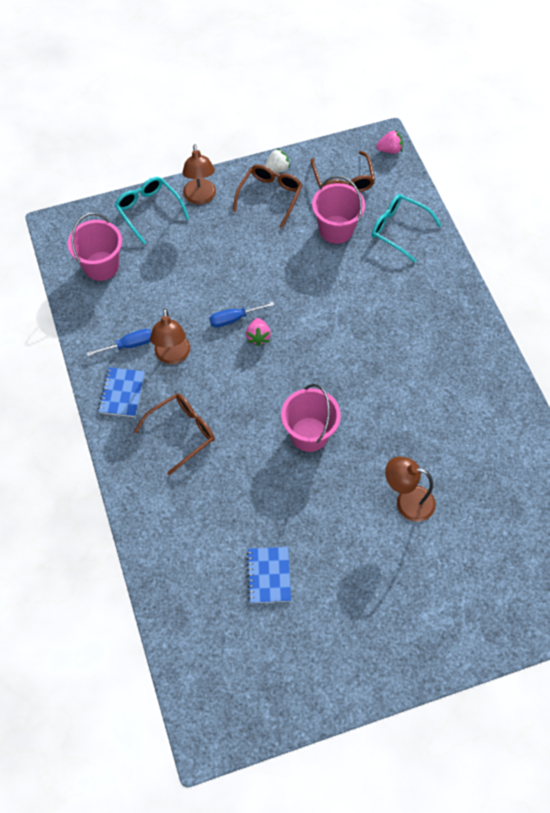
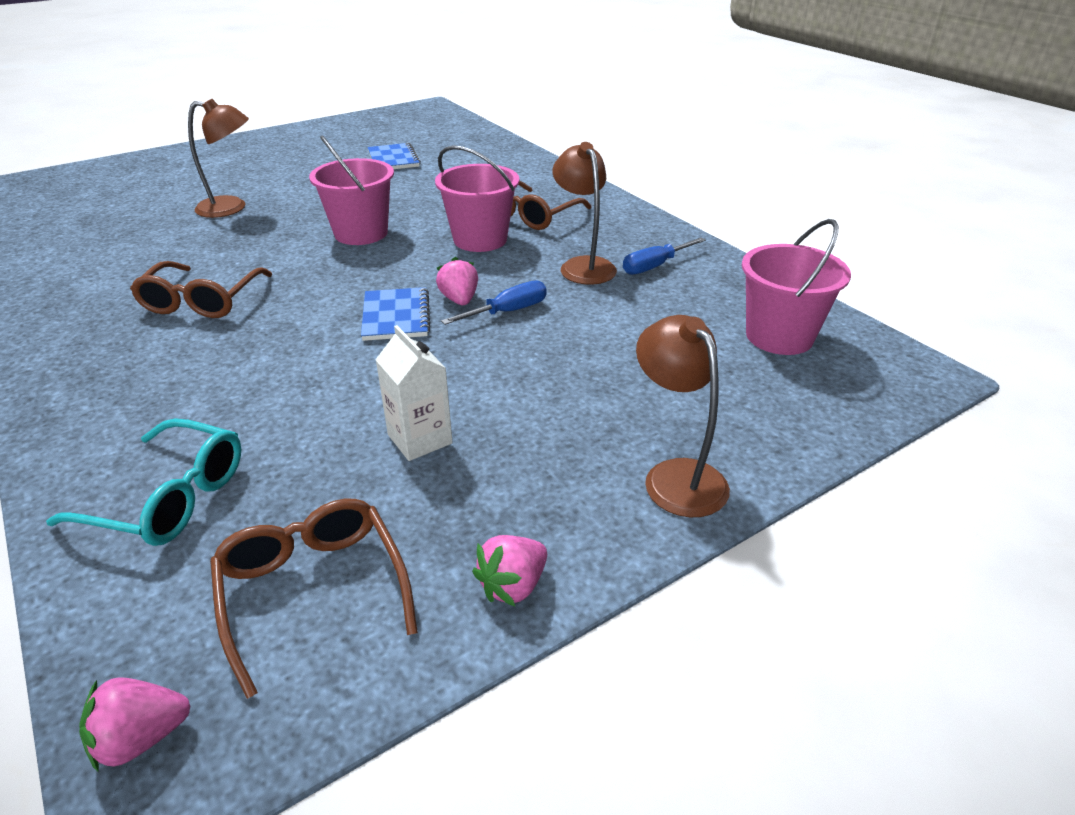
camera: 165 degrees right, 25 degrees down
blue notebook [98,367,145,417] -> blue notebook moved to [361,287,430,341]
turquoise glasses [115,177,189,244] -> none
brown glasses [233,165,302,228] -> brown glasses moved to [130,261,272,318]
white strawberry [265,148,290,173] -> pink strawberry [472,535,547,606]
pink bucket [312,176,365,244] -> pink bucket moved to [435,145,519,252]
none -> white carton [375,325,453,461]

